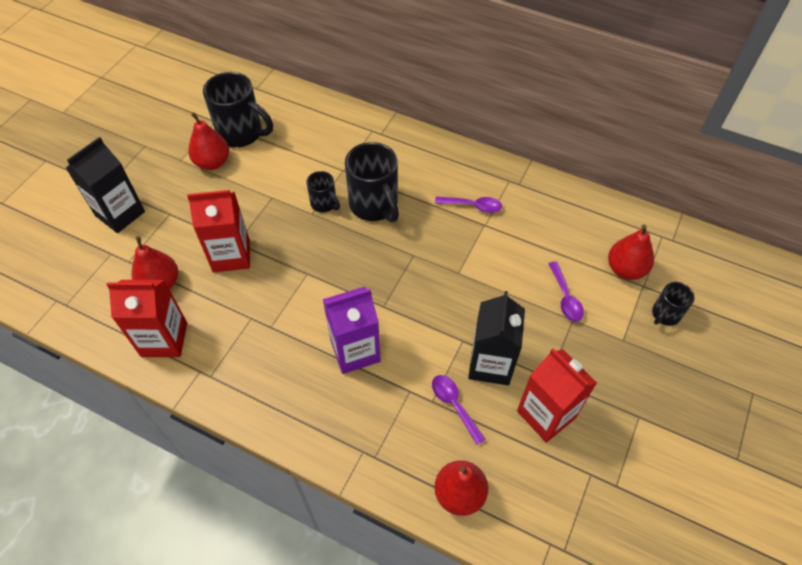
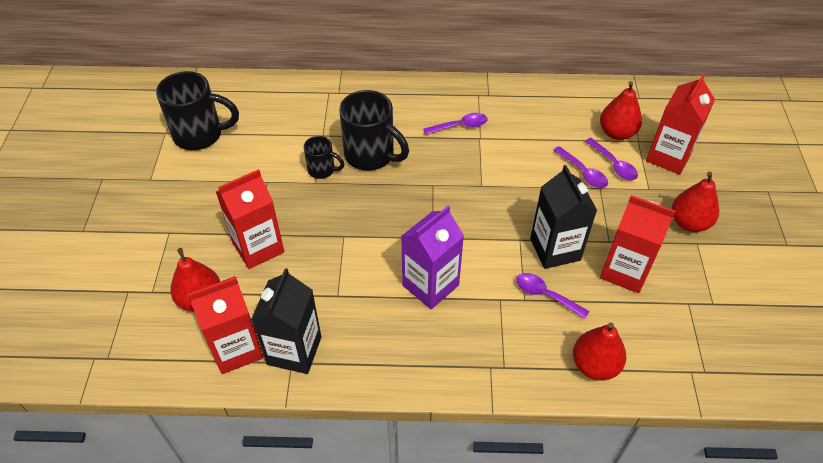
camera: 25 degrees left, 5 degrees down
black carton [66,137,145,233] -> black carton moved to [251,268,321,374]
red pear [188,112,229,170] -> red pear moved to [672,172,719,232]
black mug [652,282,695,326] -> red carton [646,74,715,175]
none -> purple spoon [585,138,638,180]

